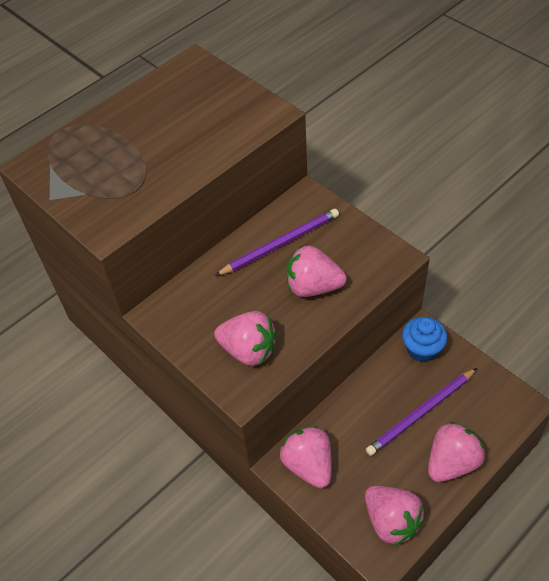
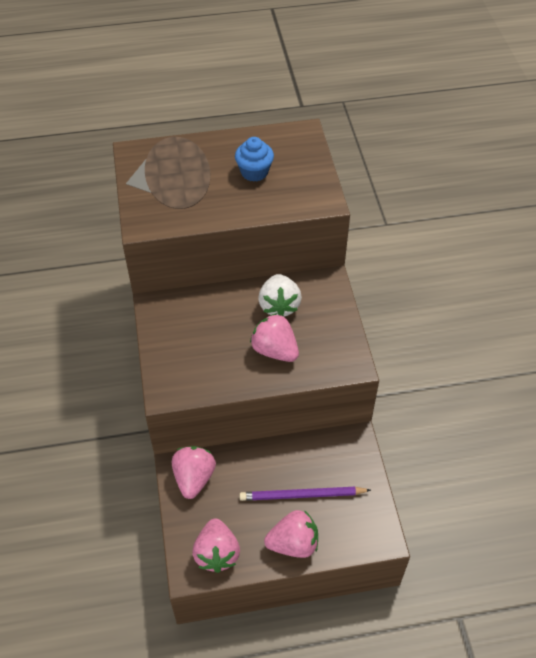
camera: 30 degrees right, 0 degrees up
pink strawberry [214,311,276,366] -> none
purple pencil [215,209,339,276] -> white strawberry [258,274,302,317]
blue cupcake [402,317,447,362] -> blue cupcake moved to [235,137,274,182]

